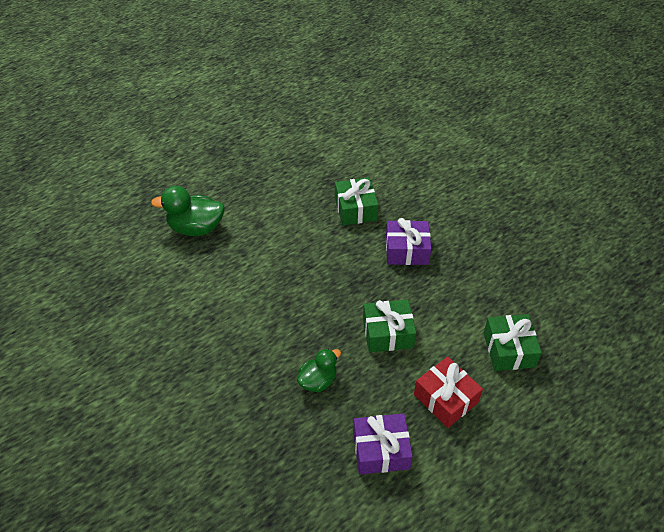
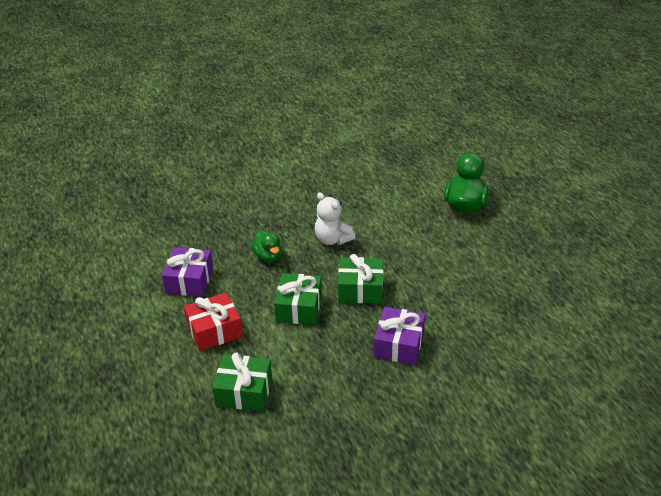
camera: 105 degrees right, 10 degrees down
green gift [335,177,379,225] -> green gift moved to [338,254,383,304]
none -> white teddy bear [315,192,355,245]

